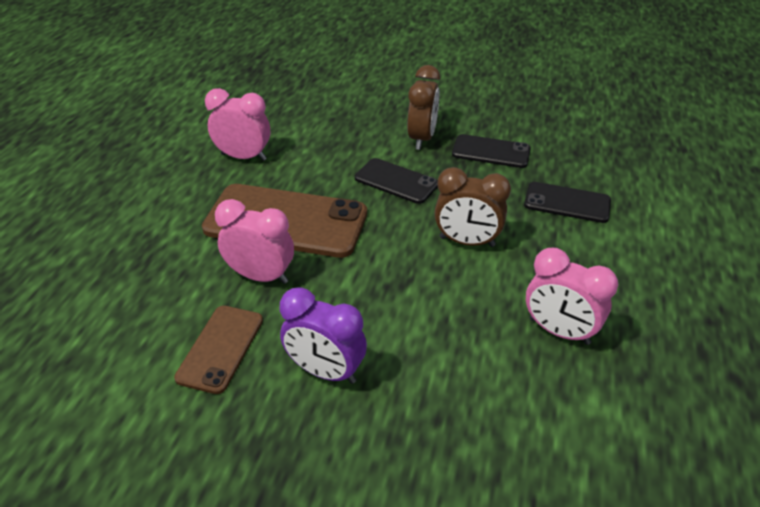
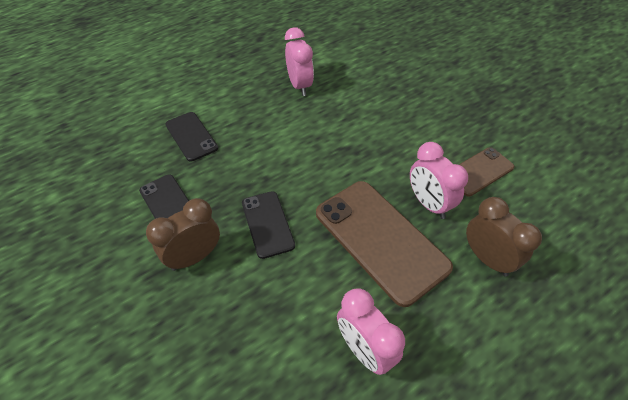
camera: 140 degrees left, 10 degrees up
purple clock [280,287,367,384] -> none
brown clock [434,167,511,247] -> brown clock moved to [466,197,542,276]

